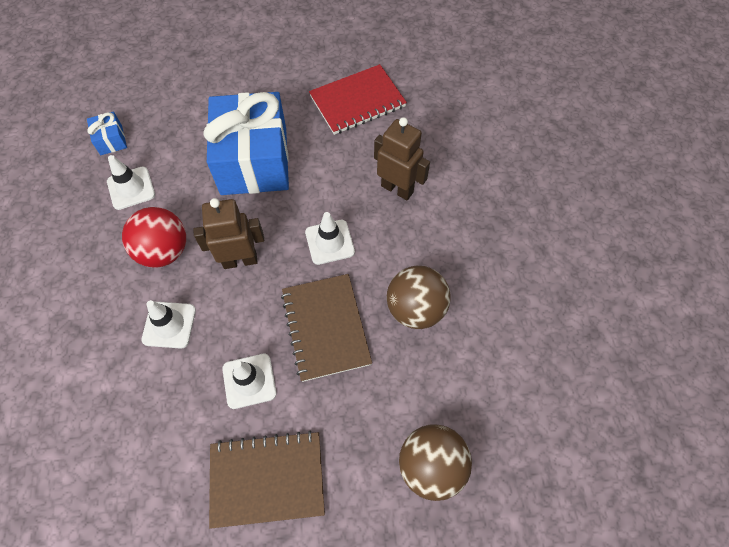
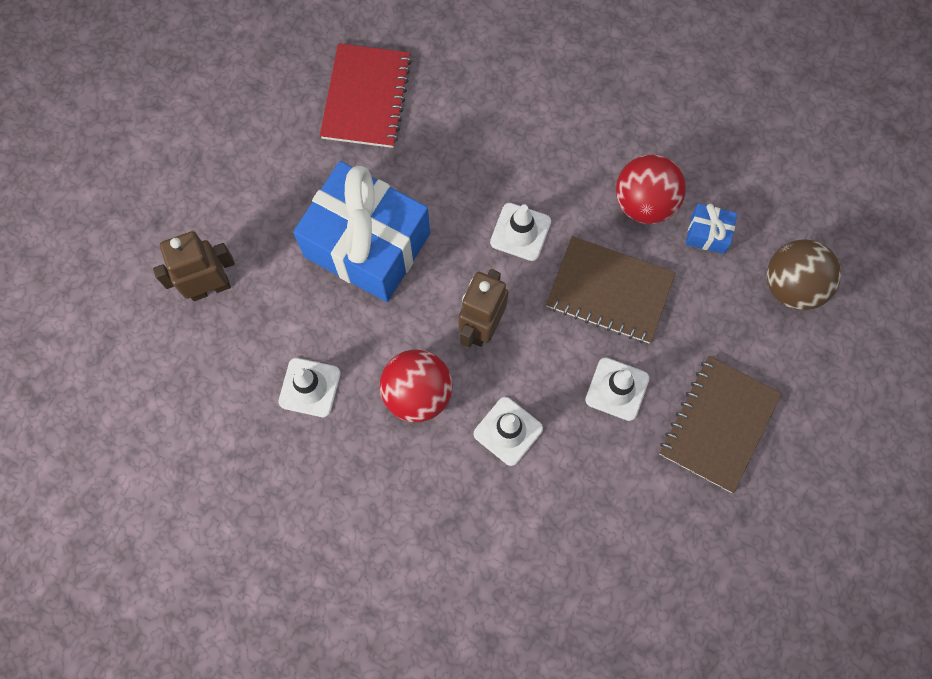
camera: 55 degrees left, 10 degrees up
blue gift [87,111,127,155] -> blue gift moved to [685,204,737,254]
brown robot [374,117,430,200] -> brown robot moved to [153,231,235,301]
brown ball [387,266,451,329] -> red ball [616,154,686,224]

